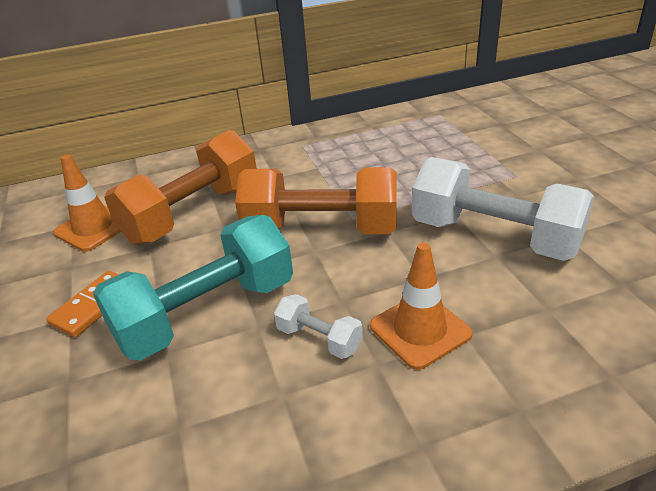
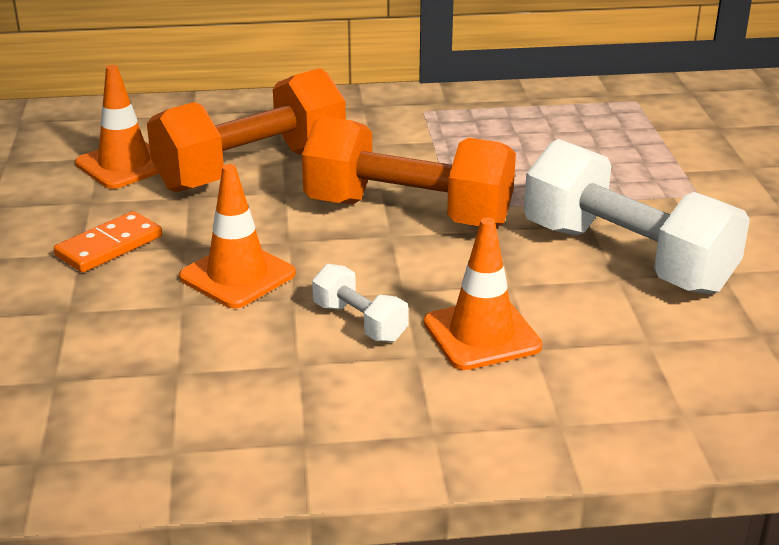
camera: 10 degrees right, 5 degrees down
turquoise dumbbell [93,215,293,361] -> orange traffic cone [179,164,296,308]

